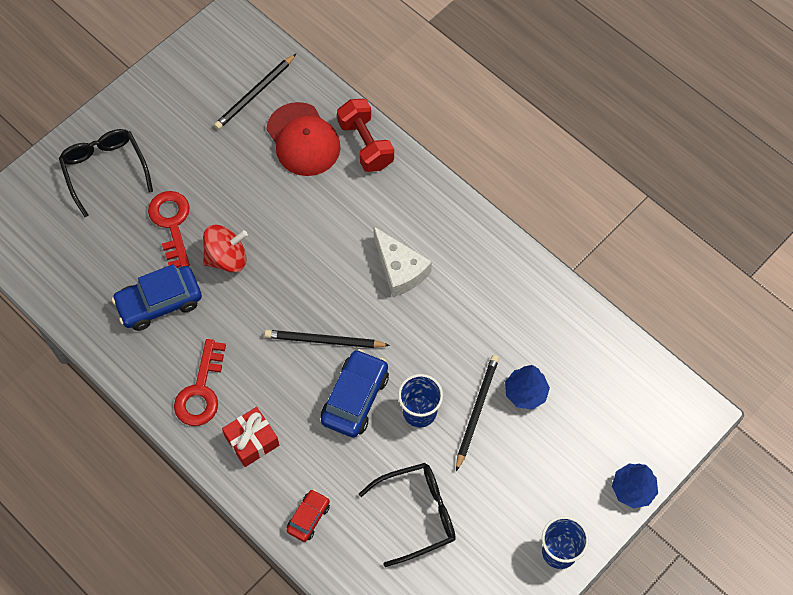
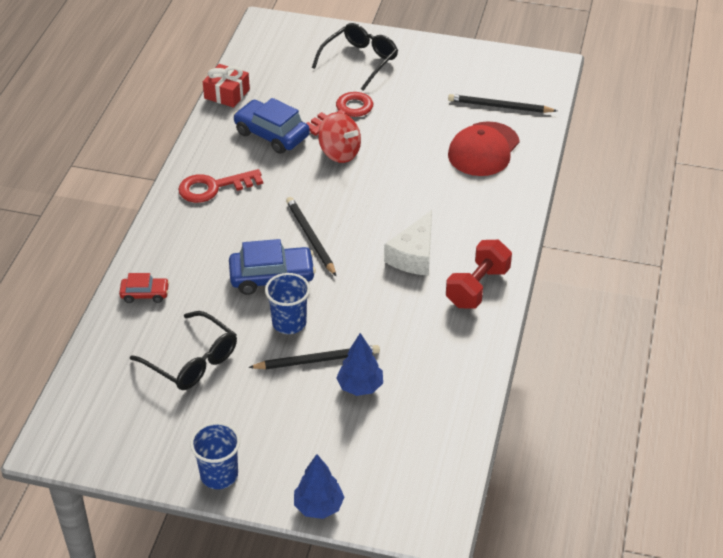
camera: 60 degrees right, 20 degrees down
red gift [222,407,279,467] -> red gift moved to [203,64,250,108]
red dumbbell [337,99,394,172] -> red dumbbell moved to [446,240,512,309]

